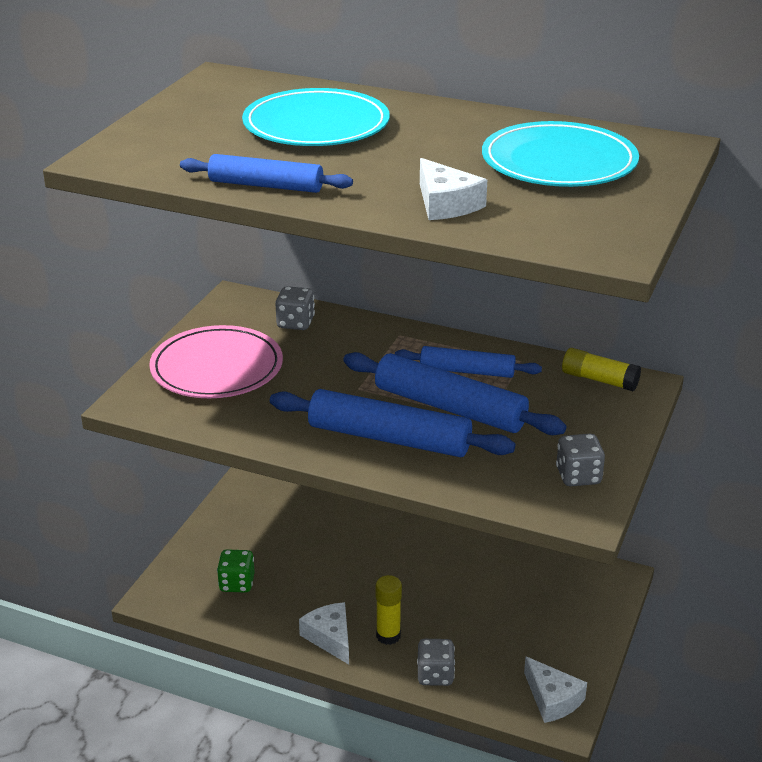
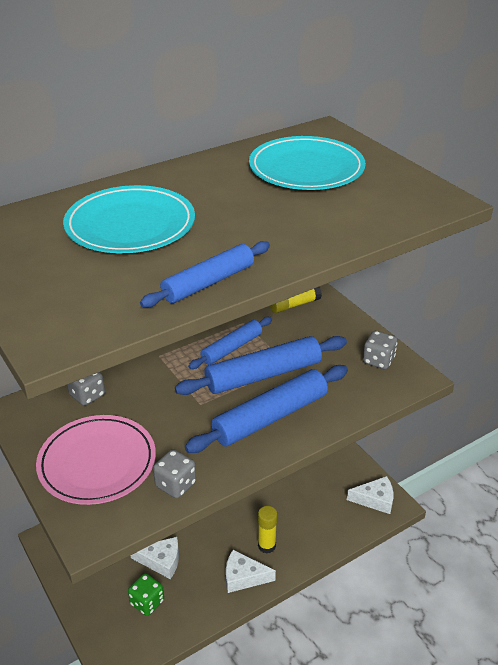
camera: 55 degrees left, 5 degrees up
grey dice [417,639,455,686] -> grey dice moved to [153,449,196,498]
white cheese [420,158,487,220] -> white cheese moved to [130,537,179,579]

